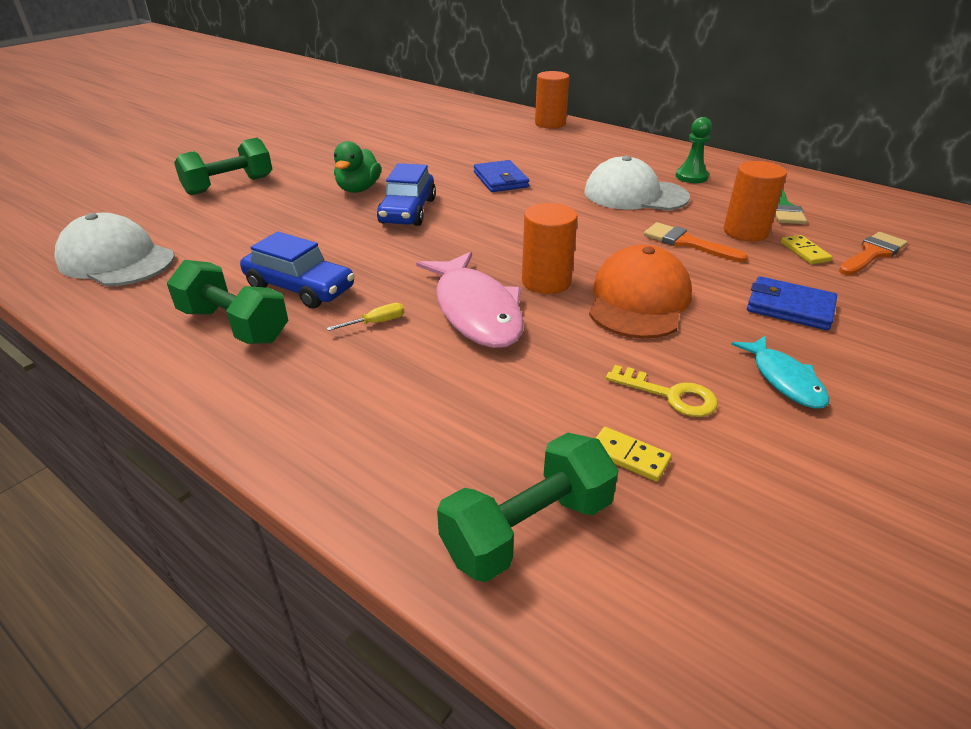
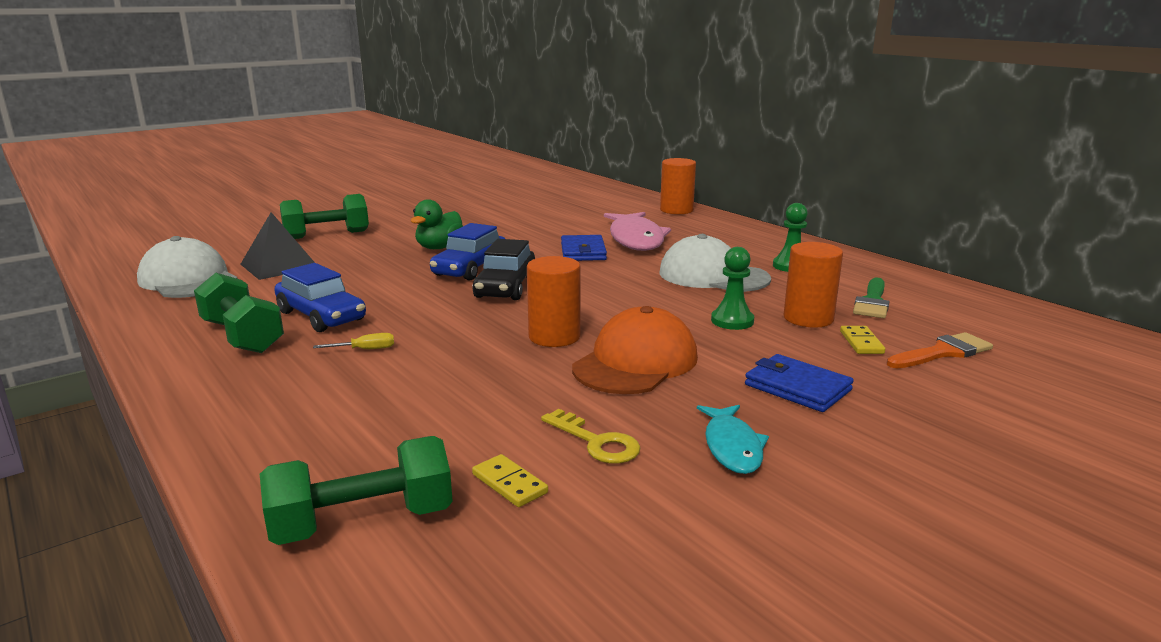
camera: 15 degrees right, 15 degrees down
pink fish [416,252,524,348] -> pink fish moved to [604,212,671,251]
orange brush [644,222,748,262] -> green pawn [711,247,754,330]
none -> black pyramid [241,212,315,280]
none -> black car [472,239,535,300]

